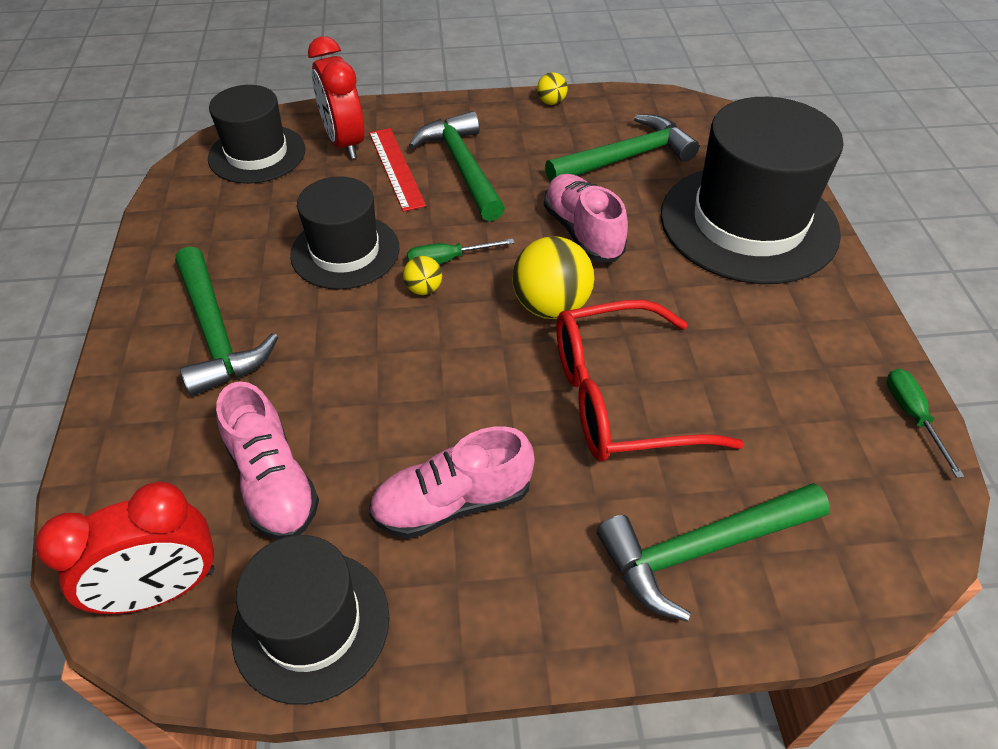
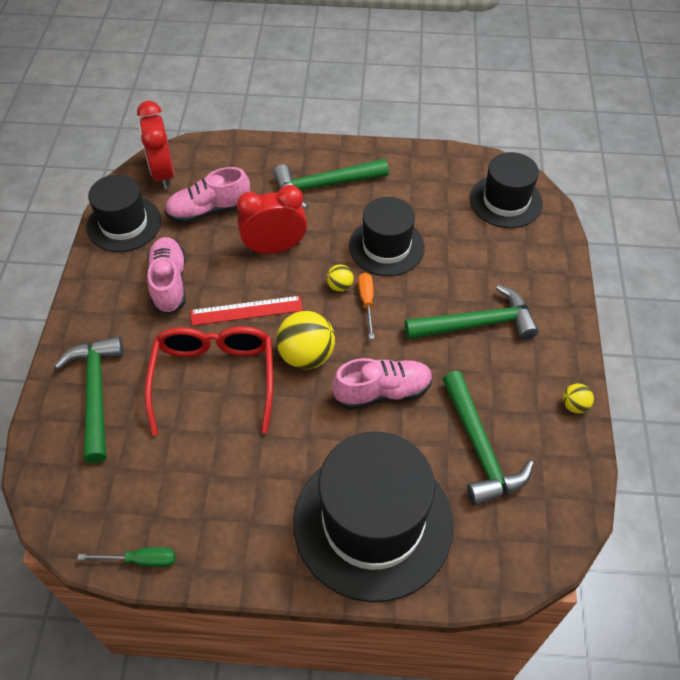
camera: 100 degrees right, 5 degrees up
red clock [308,36,365,159] -> red clock moved to [237,185,307,254]
red ruler [369,128,426,212] -> red ruler moved to [190,296,303,326]
green screwdriver [407,239,515,264] -> orange screwdriver [358,273,374,339]

